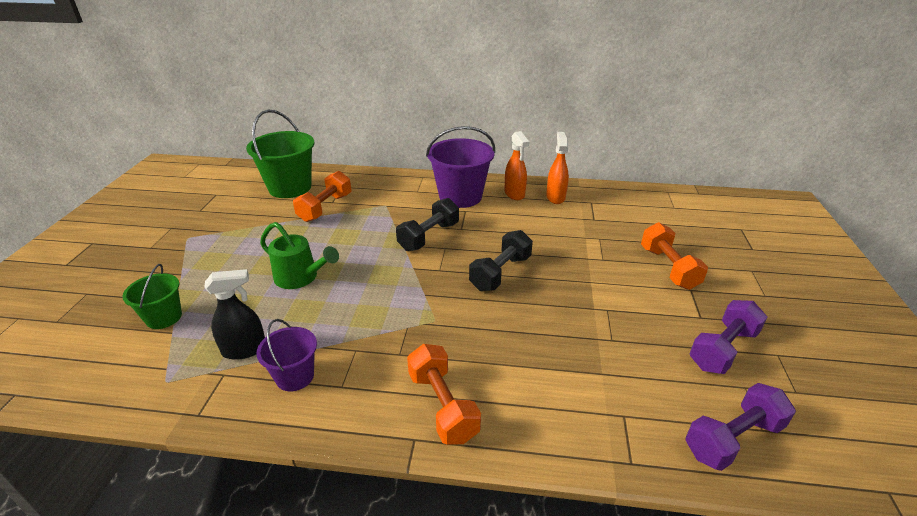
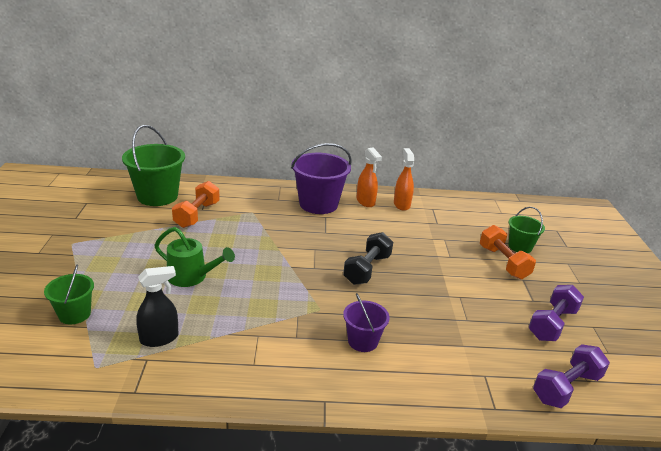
camera: 10 degrees left, 5 degrees down
purple bucket [256,319,317,391] -> purple bucket moved to [343,293,390,352]
black dumbbell [396,198,459,251] -> none
orange dumbbell [407,344,481,445] -> none
none -> green bucket [508,207,545,253]

